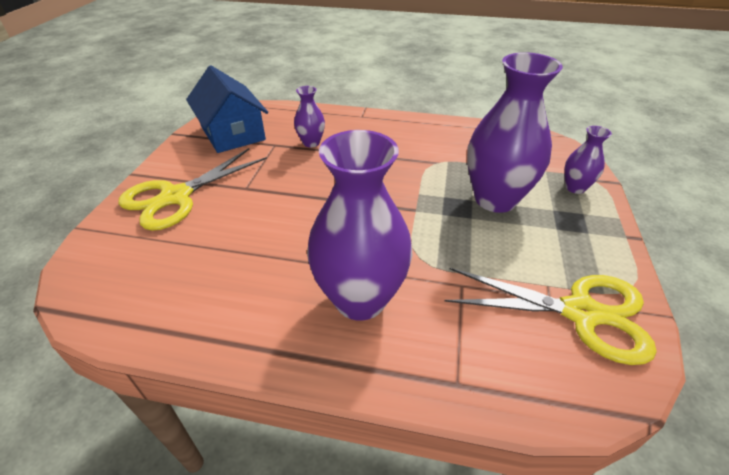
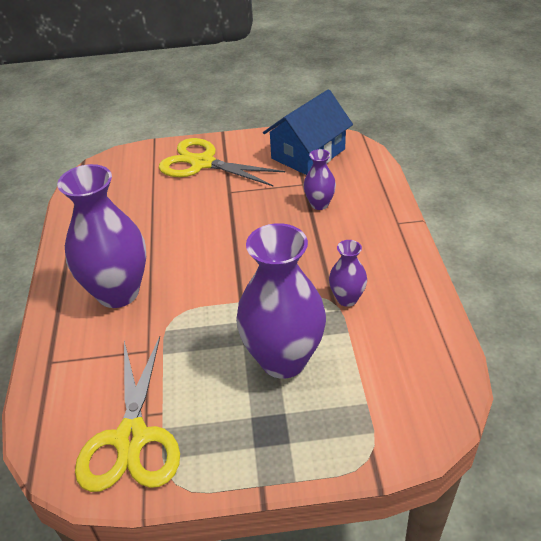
camera: 75 degrees right, 0 degrees up
purple vase [564,126,612,194] -> purple vase moved to [329,240,367,307]

